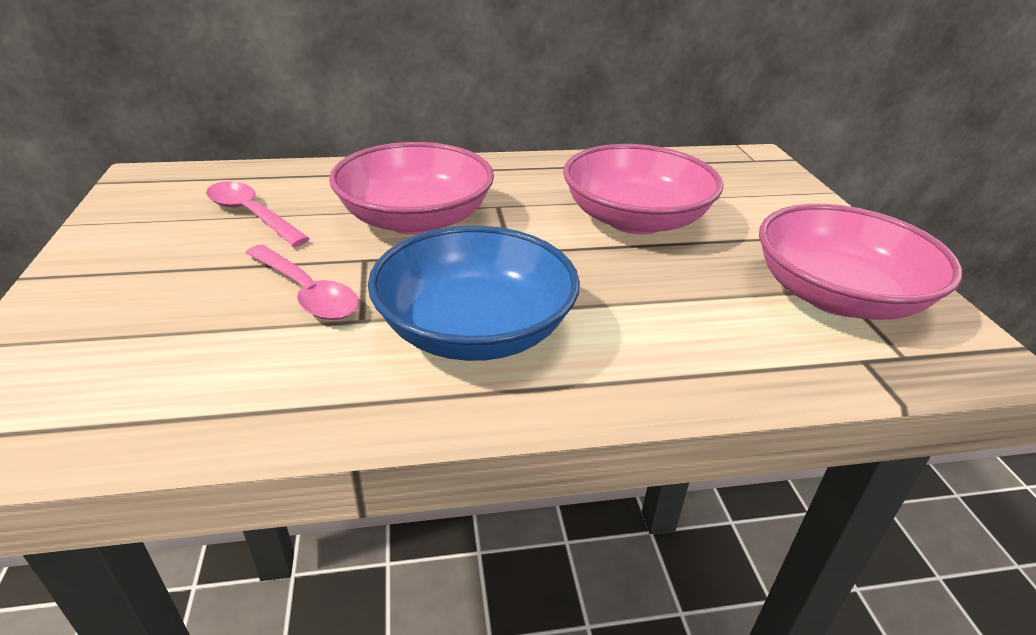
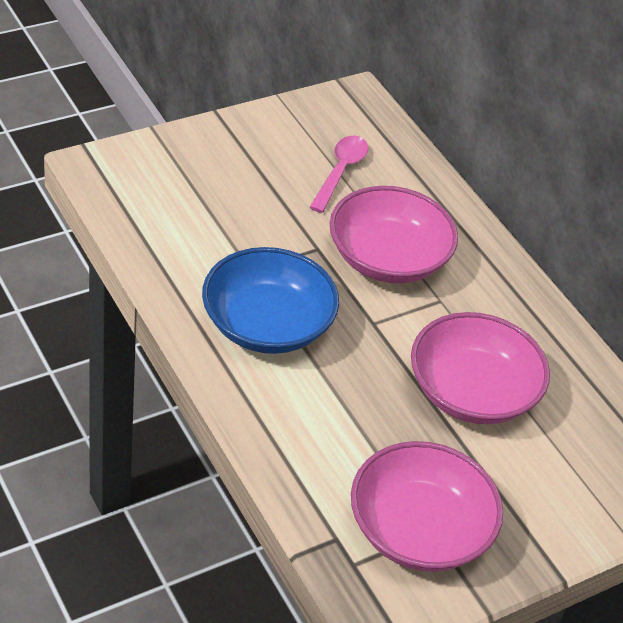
camera: 65 degrees right, 10 degrees up
pink spoon [245,245,359,320] -> none

